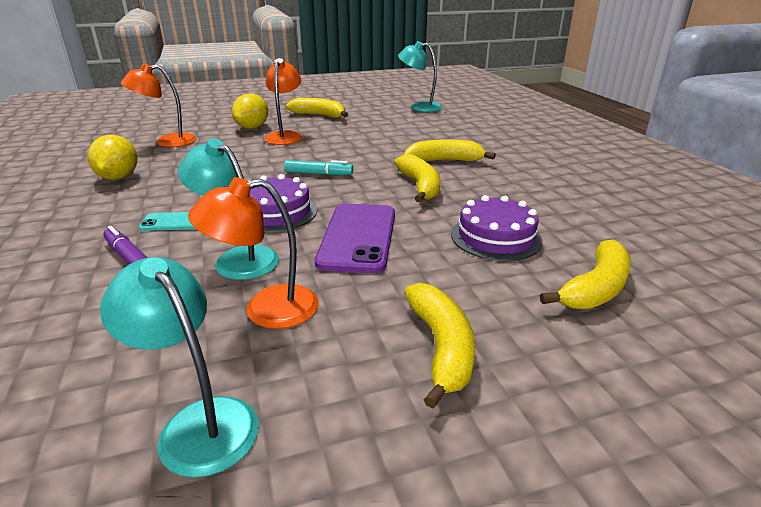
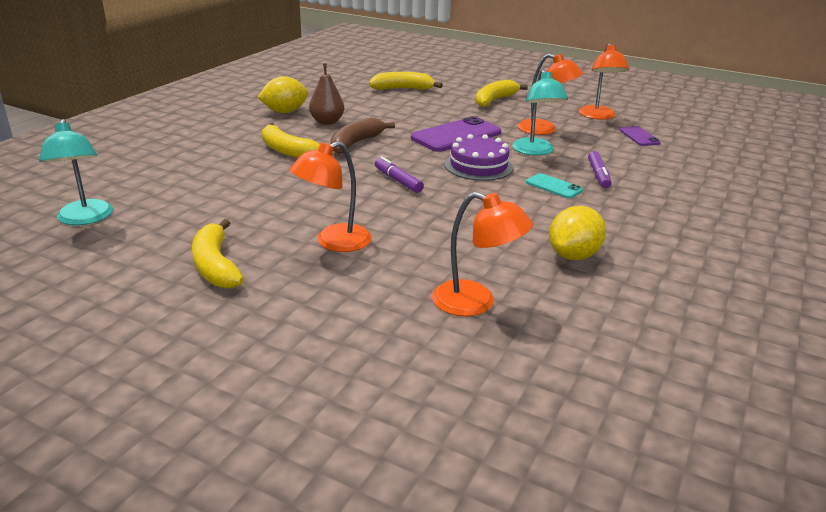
camera: 135 degrees left, 0 degrees up
turquoise lamp [100,257,259,478] -> orange lamp [579,43,629,120]
yellow lemon [232,94,269,129] -> yellow lemon moved to [257,76,308,113]
turquoise marker [284,160,353,175] -> purple marker [375,157,424,193]
yellow banana [394,154,440,202] -> brown banana [331,117,395,154]
purple cake [451,195,543,261] -> none
none -> brown pear [309,64,344,125]
none -> purple phone [619,126,661,146]

